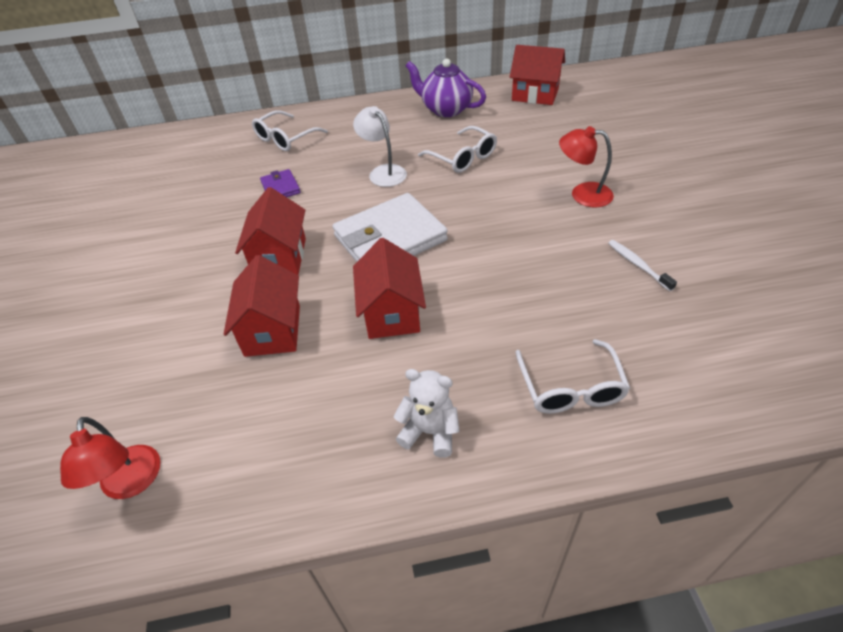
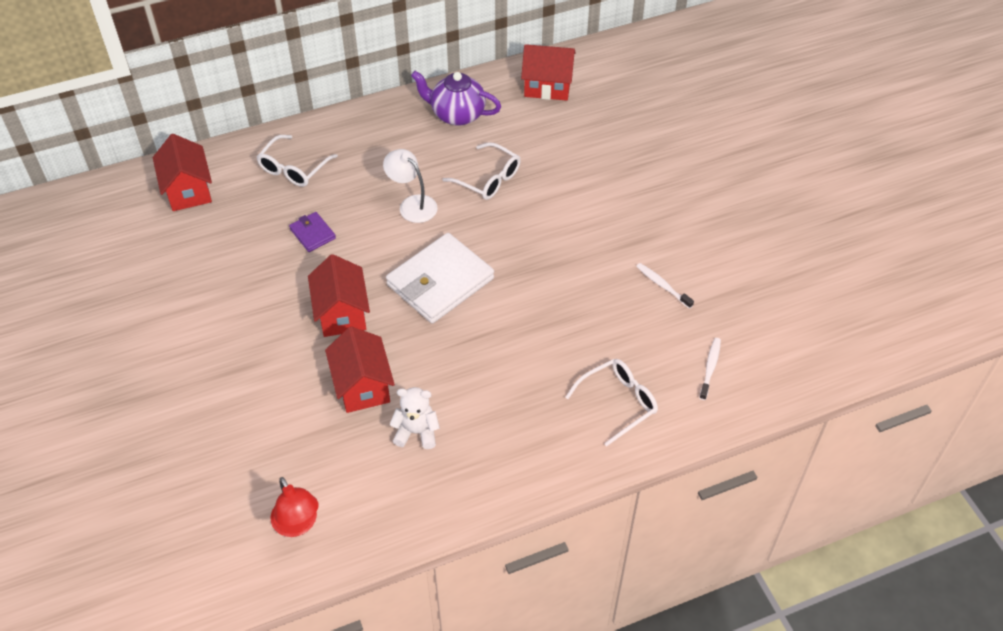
camera: 15 degrees left, 5 degrees up
red house [353,238,426,339] -> red house moved to [153,134,212,211]
white teddy bear [393,369,460,458] -> white teddy bear moved to [389,387,440,449]
white glasses [515,339,630,414] -> white glasses turned 105 degrees counterclockwise [565,359,658,447]
red lamp [559,126,614,208] -> none
none -> white toothbrush [699,338,721,400]

